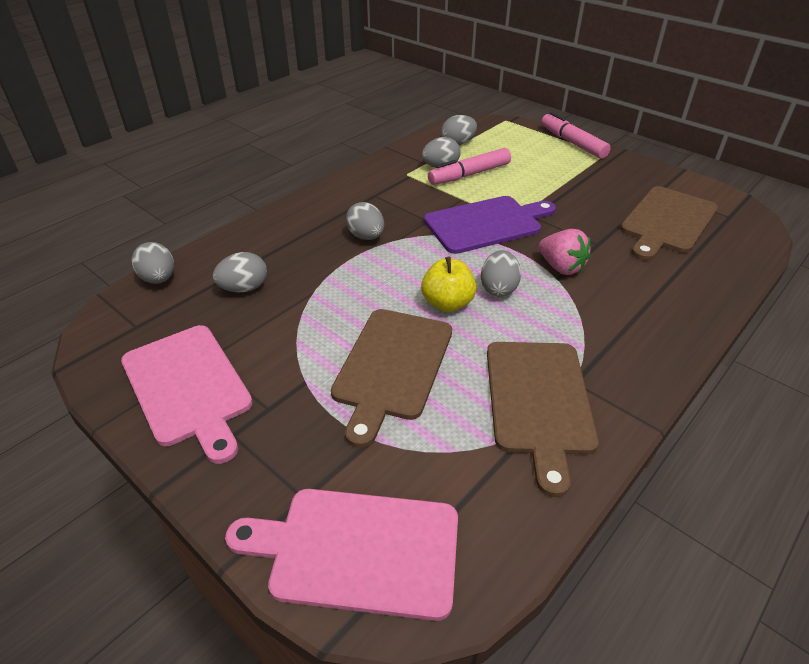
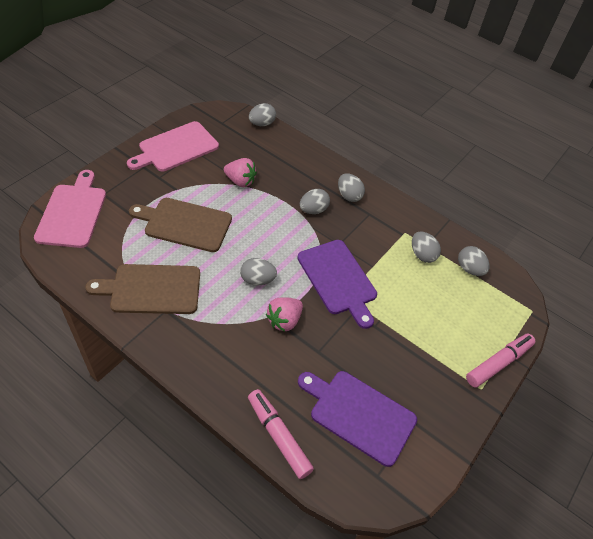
camera: 80 degrees right, 10 degrees up
grey egg [213,252,267,292] -> grey egg moved to [338,173,365,202]
yellow apple [421,257,476,312] -> none
pink marker [428,148,511,185] -> pink marker moved to [248,389,314,479]
brown cutting board [620,186,718,261] -> purple cutting board [298,371,417,467]
none -> pink strawberry [224,158,257,187]

